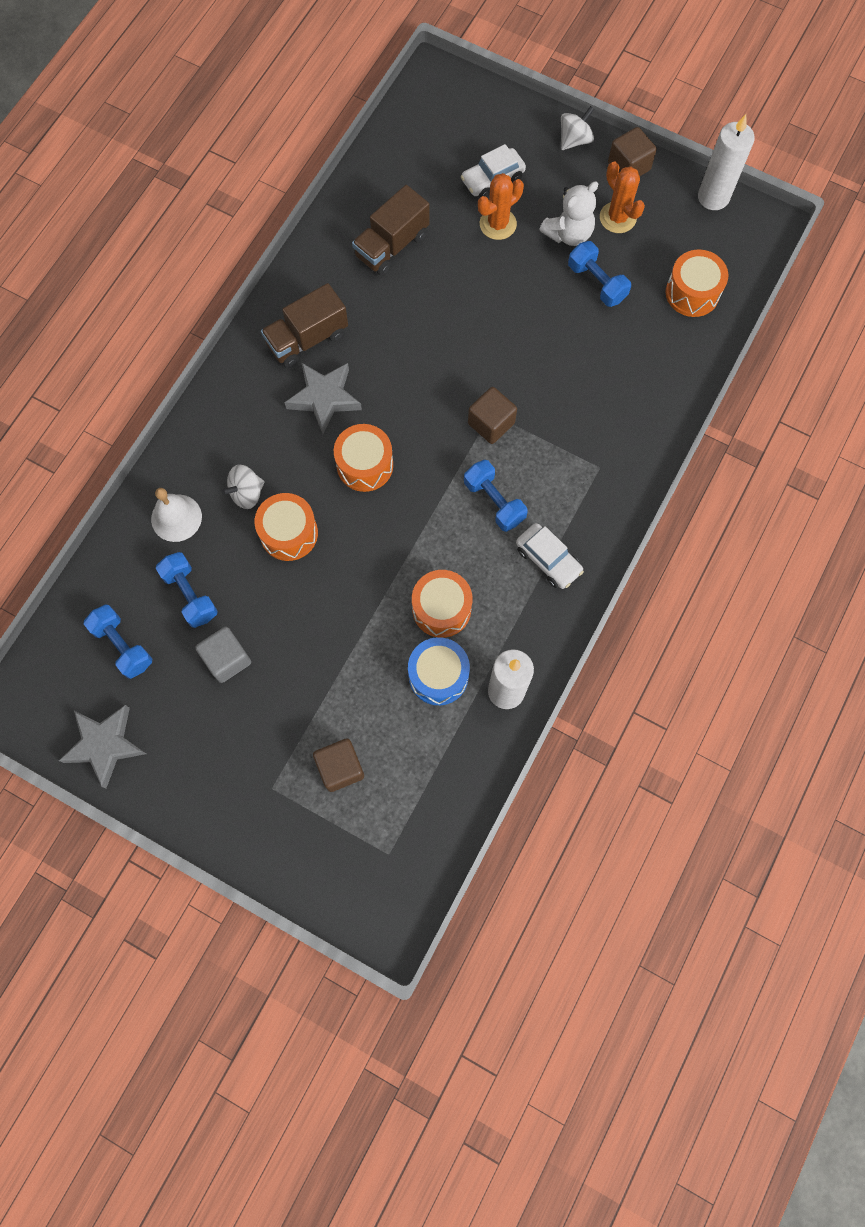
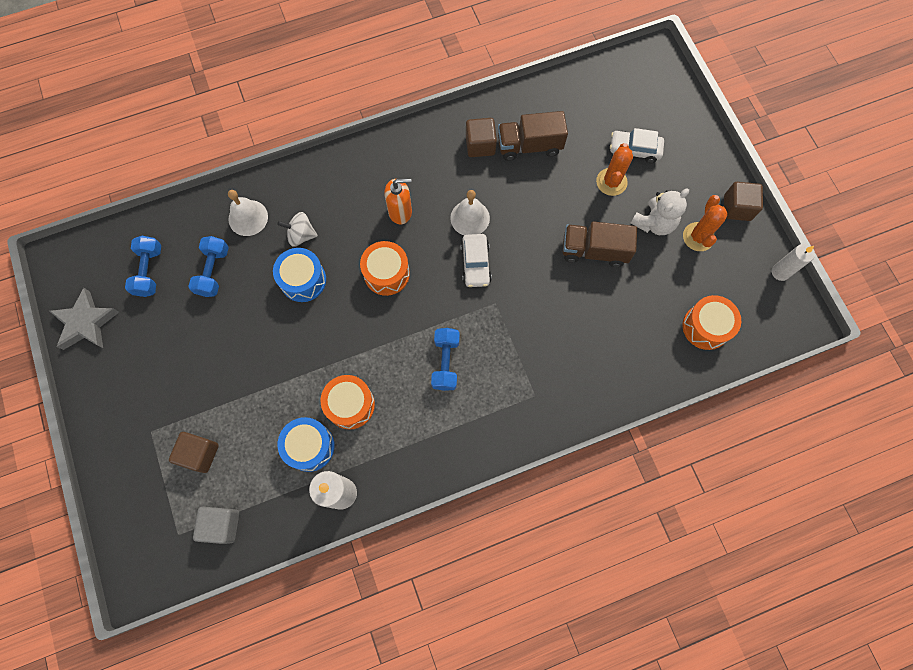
camera: 40 degrees right, 0 degrees up
grey cube [195,627,251,683] -> grey cube moved to [193,507,239,544]
orange drum [255,493,318,561] -> blue drum [273,248,326,302]
brown truck [261,283,348,368] -> brown truck moved to [563,221,637,267]
grey star [284,362,362,434] -> orange soap dispenser [384,178,412,224]
brown cube [468,387,517,444] -> brown cube moved to [466,118,497,157]
orange cactus [478,173,524,240] -> orange cactus turned 75 degrees counterclockwise [596,143,633,196]
white car [516,523,584,589] -> white car moved to [461,234,492,287]
white teddy bear [539,181,598,246] -> white teddy bear turned 45 degrees counterclockwise [631,188,689,235]
white spinning top [561,106,594,150] -> none
blue dumbbell [568,241,631,307] -> none
white candle [698,114,755,210] -> white candle [772,244,815,281], size x0.66
none -> white bell [450,190,490,235]

